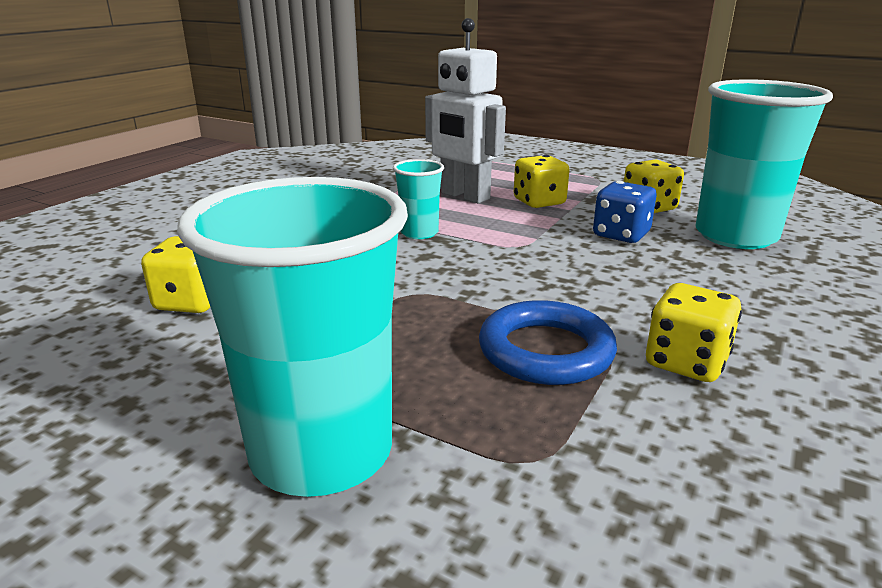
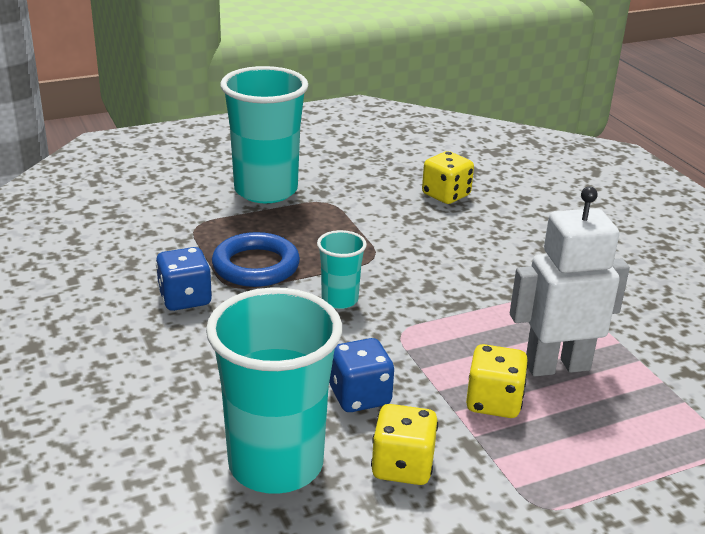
camera: 125 degrees right, 5 degrees up
turquoise cup [393,159,444,239] -> turquoise cup moved to [317,230,367,309]
yellow dice [646,283,742,382] -> blue dice [156,247,212,311]

